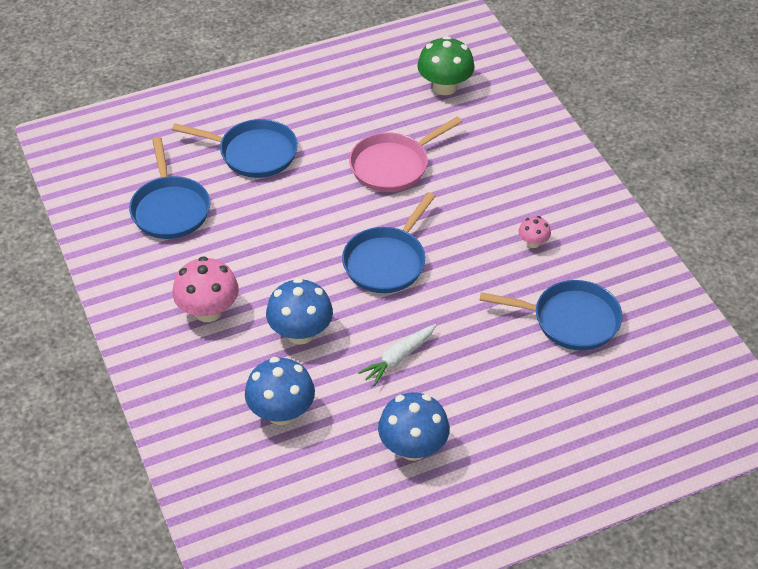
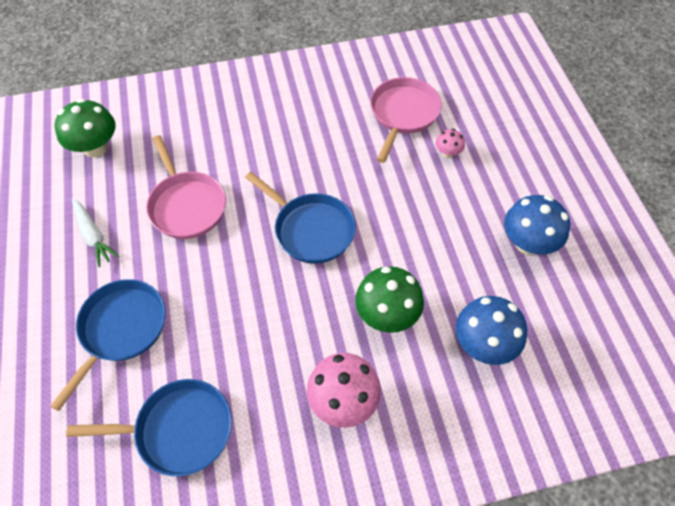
camera: 80 degrees left, 10 degrees up
blue mushroom [266,278,333,344] -> green mushroom [355,266,424,333]
white carrot [358,324,436,387] -> white carrot moved to [72,198,119,267]
blue pan [479,280,622,350] -> pink pan [370,77,442,163]
pink mushroom [518,216,551,248] -> pink mushroom moved to [435,129,465,158]

